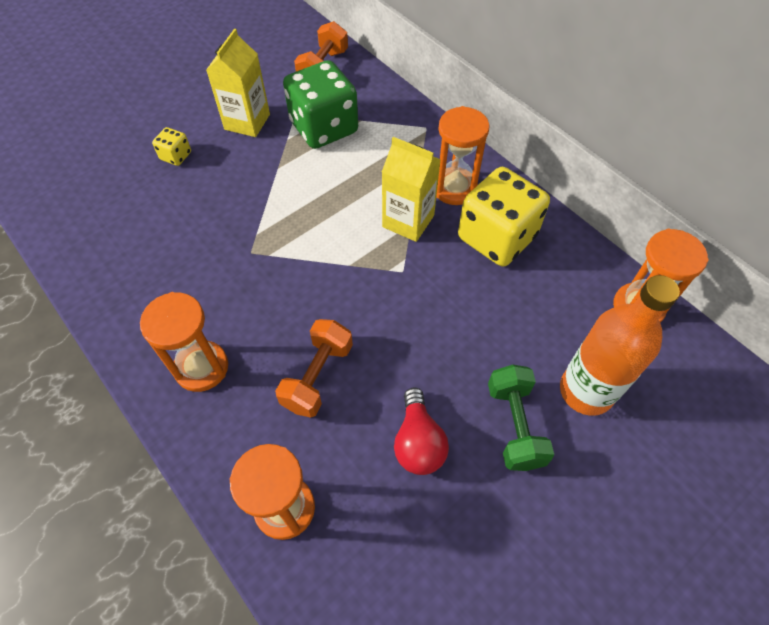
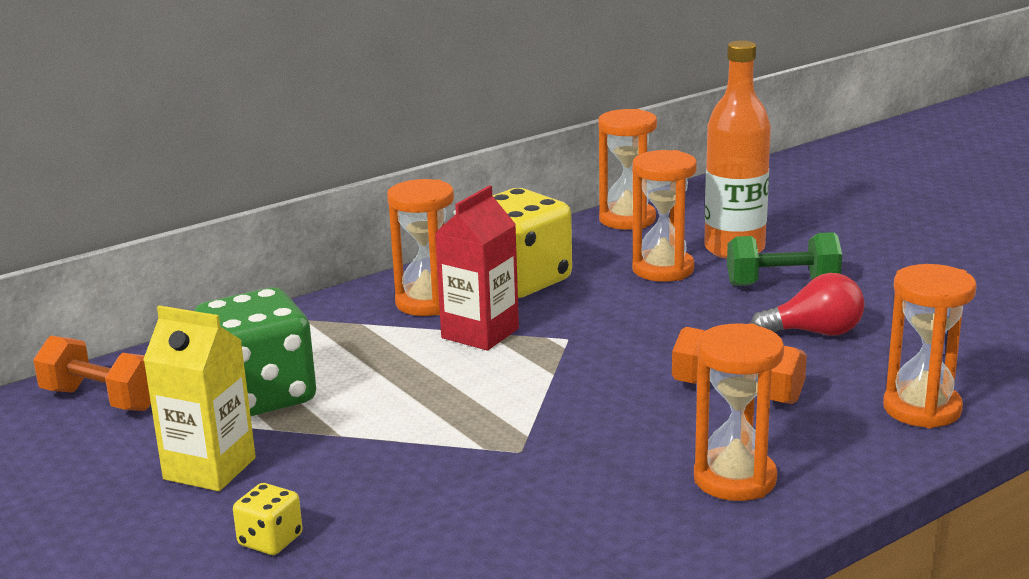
camera: 85 degrees left, 35 degrees down
yellow carton [382,137,441,242] -> red carton [435,186,519,350]
none -> orange hourglass [632,150,697,282]

